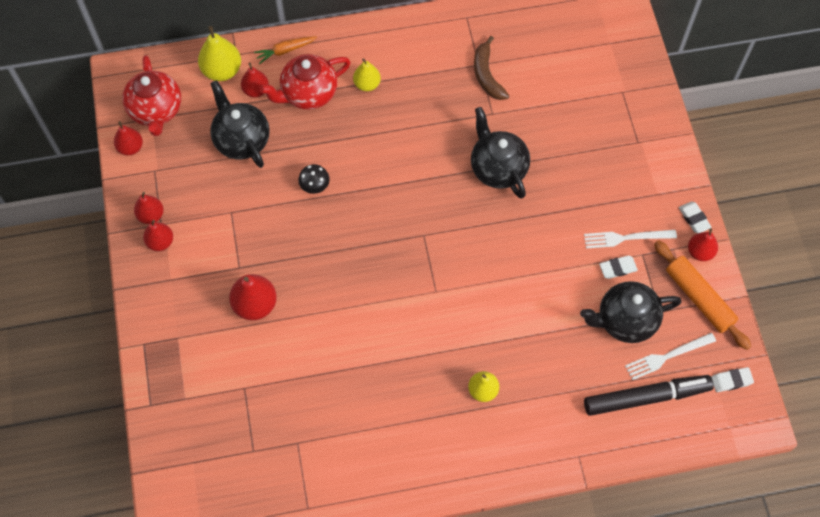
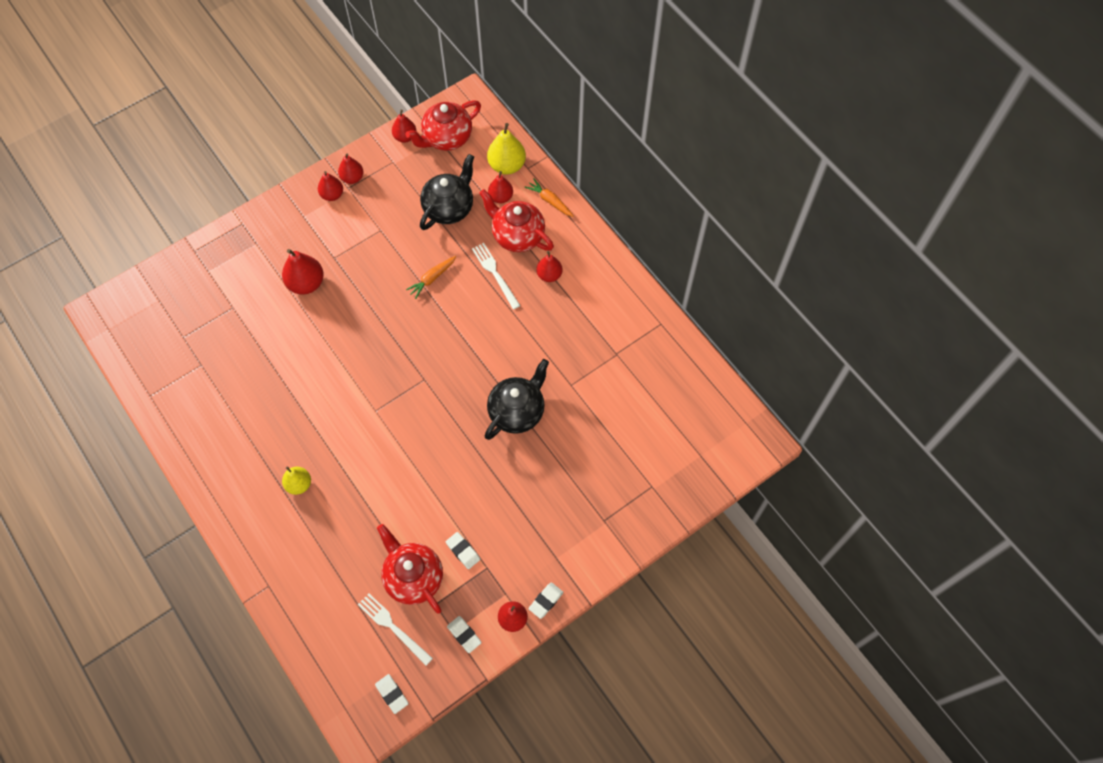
camera: 65 degrees right, 0 degrees up
black mushroom [298,164,330,194] -> orange carrot [406,256,456,299]
yellow pear [353,58,381,91] -> red pear [536,251,563,282]
brown banana [474,36,509,100] -> none
black teapot [580,281,681,343] -> red teapot [377,524,443,614]
white fork [584,230,677,249] -> white fork moved to [472,243,520,310]
black marker [584,375,714,416] -> none
orange rolling pin [654,240,751,350] -> white eraser [447,616,482,653]

